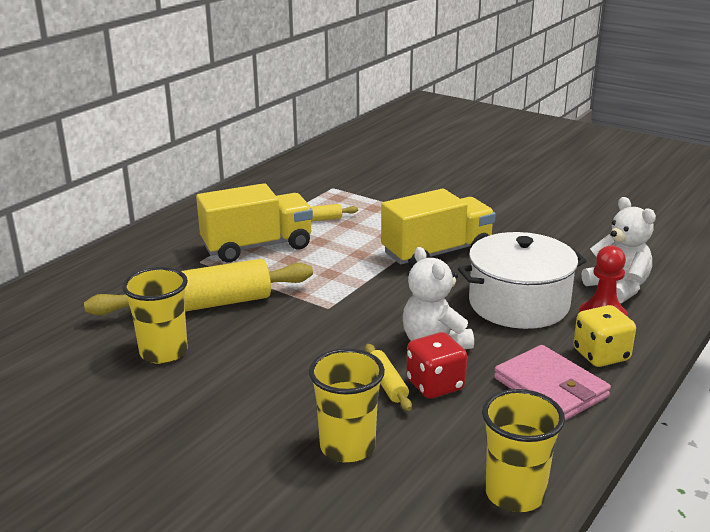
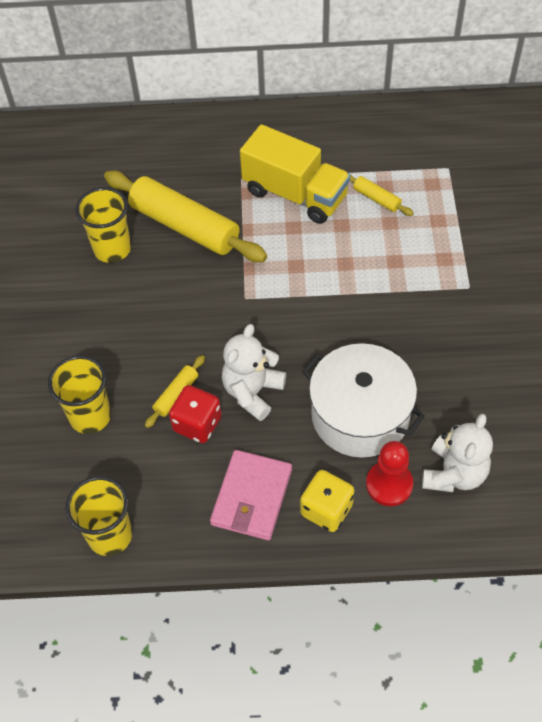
camera: 55 degrees right, 30 degrees up
yellow truck [381,189,496,268] -> none

